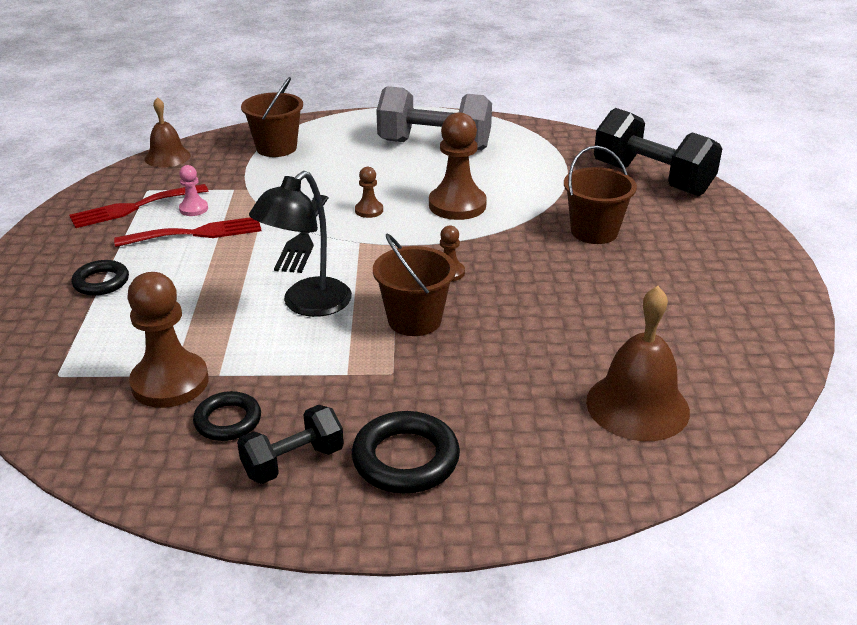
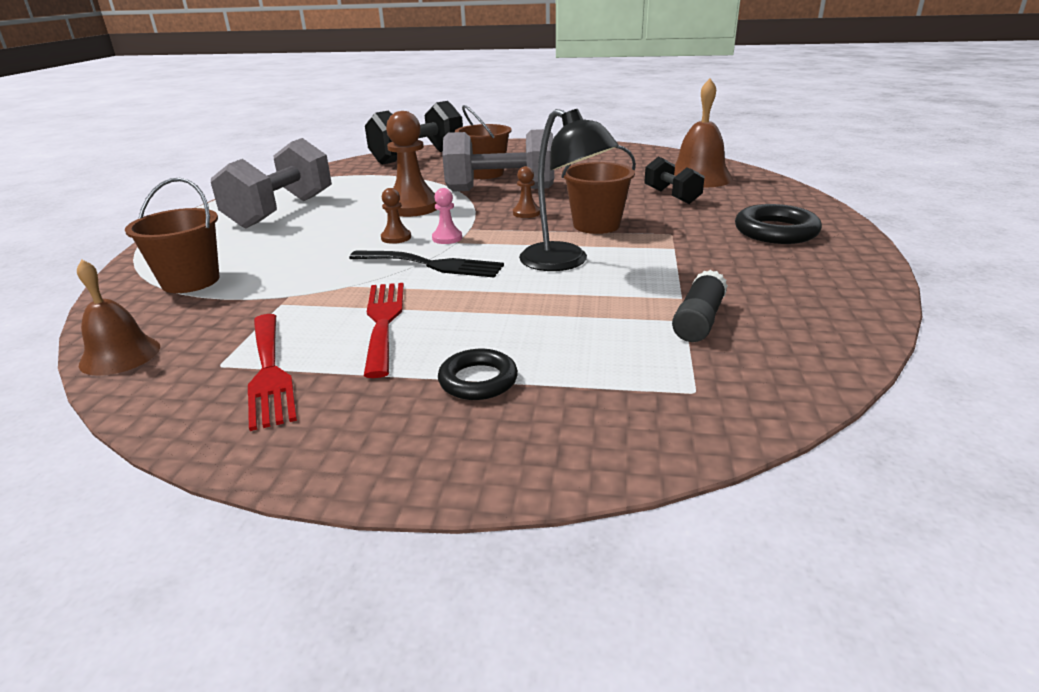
camera: 80 degrees left, 5 degrees down
brown pawn [127,272,208,408] -> black glue stick [672,270,728,342]
pink pawn [179,165,208,216] -> pink pawn moved to [432,188,462,244]
black ring [193,391,261,441] -> none
black dumbbell [237,405,344,484] -> black dumbbell moved to [644,157,704,204]
none -> grey dumbbell [442,129,554,192]

